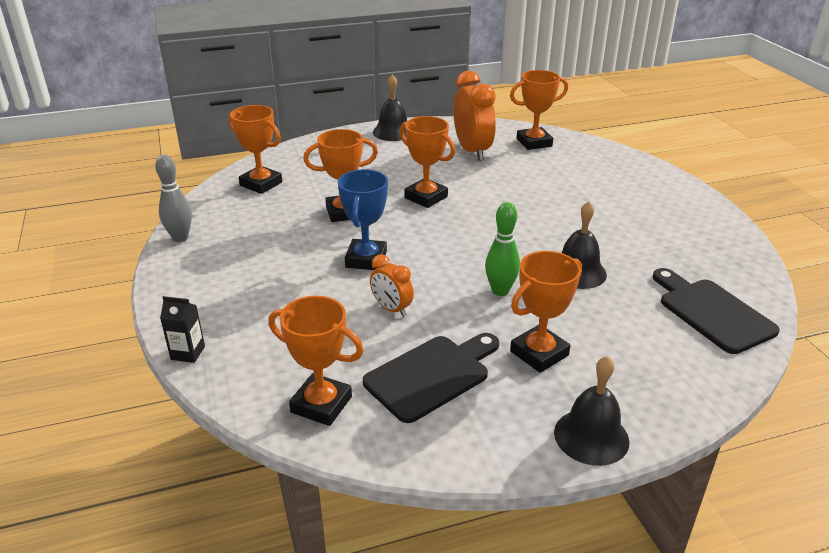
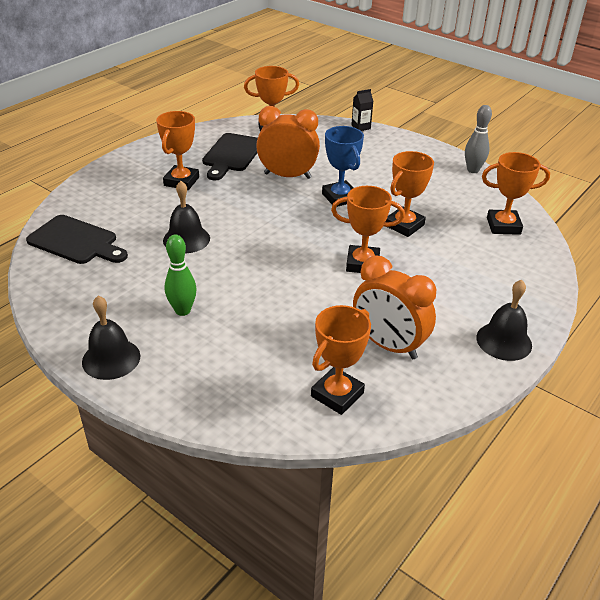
camera: 145 degrees right, 5 degrees up
orange clock [370,254,414,317] -> orange clock [256,106,320,179], size x1.84
green bowling pin [485,202,520,296] -> green bowling pin moved to [165,234,197,316]
black bell [554,356,629,466] -> black bell moved to [82,296,140,380]

